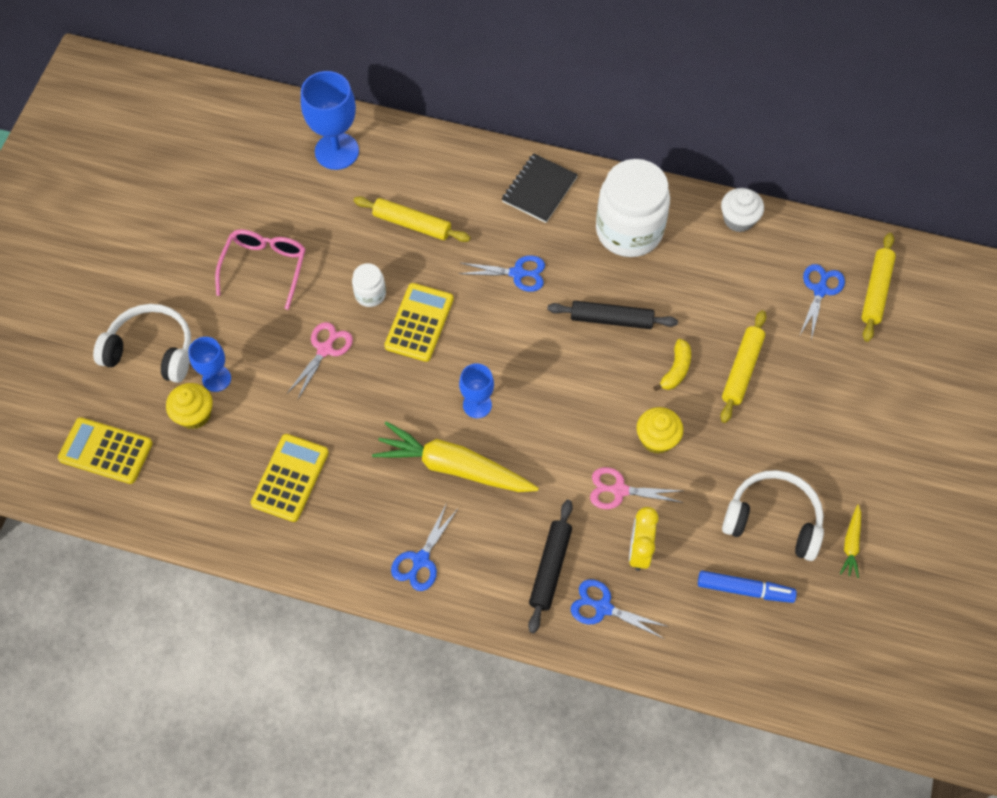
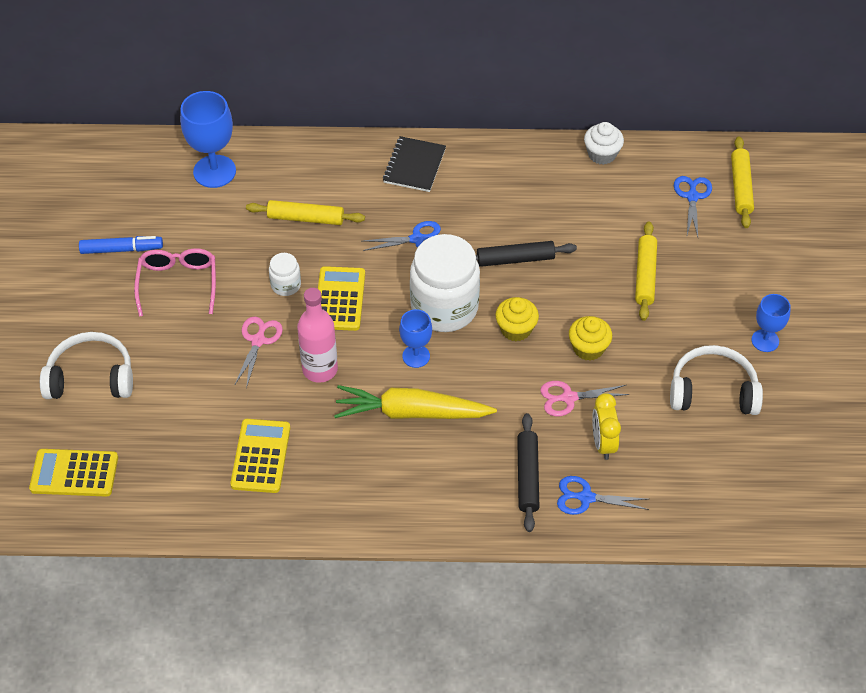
camera: 15 degrees left, 10 degrees down
yellow cupcake [166,383,213,429] -> yellow cupcake moved to [495,297,539,341]
blue goblet [188,337,231,392] -> blue goblet moved to [752,294,791,352]
blue scissors [391,503,458,591] -> none
white jar [596,159,670,257] -> white jar moved to [410,234,480,332]
yellow banana [653,339,691,391] -> none
blue marker [698,571,797,603] -> blue marker moved to [79,236,163,254]
yellow carrot [840,505,861,578] -> none
none -> pink bottle [297,288,338,383]

